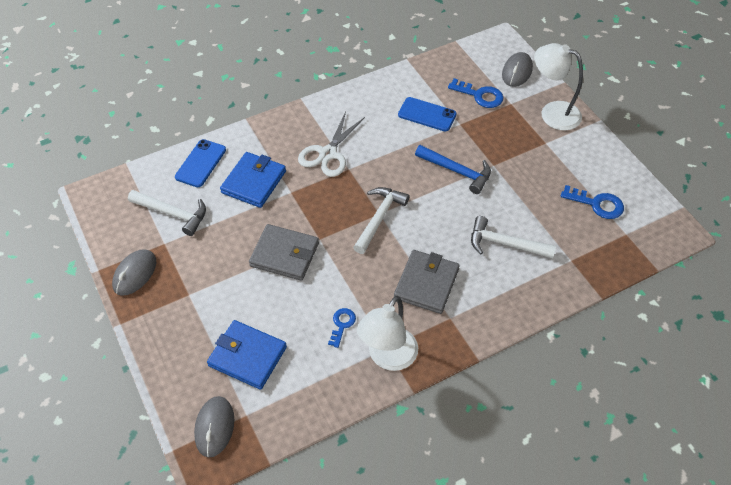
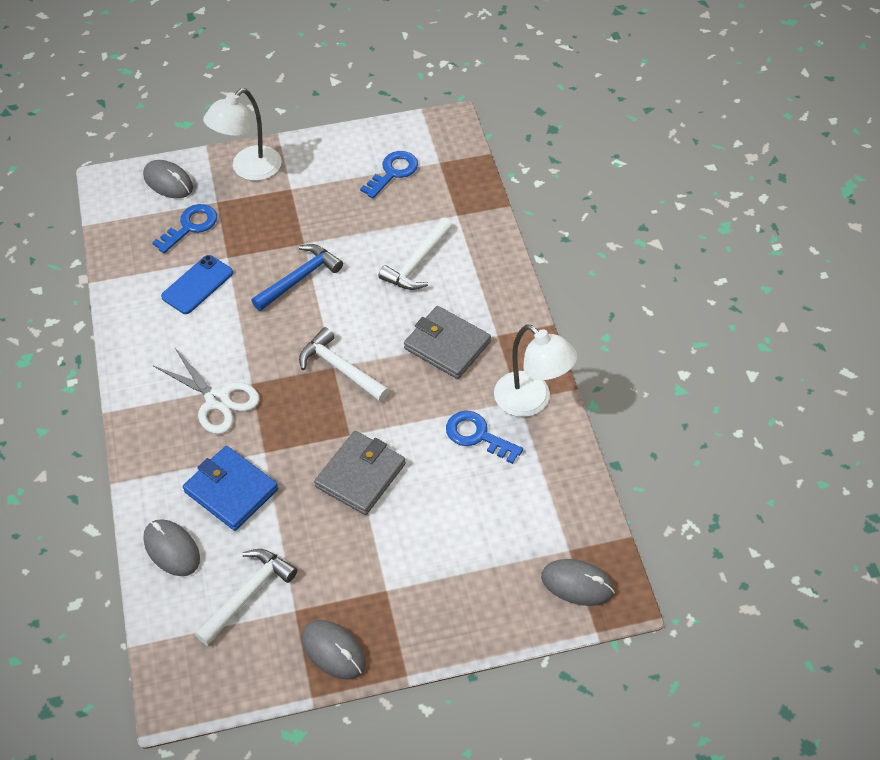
camera: 75 degrees left, 0 degrees up
blue phone [175,139,226,187] -> grey mouse [144,519,200,576]
blue wallet [207,320,287,390] -> none
blue key [328,308,356,348] -> blue key [446,411,523,464], size x1.54

